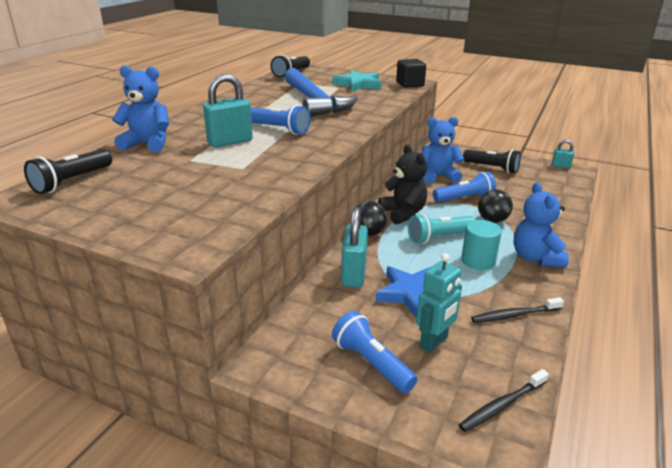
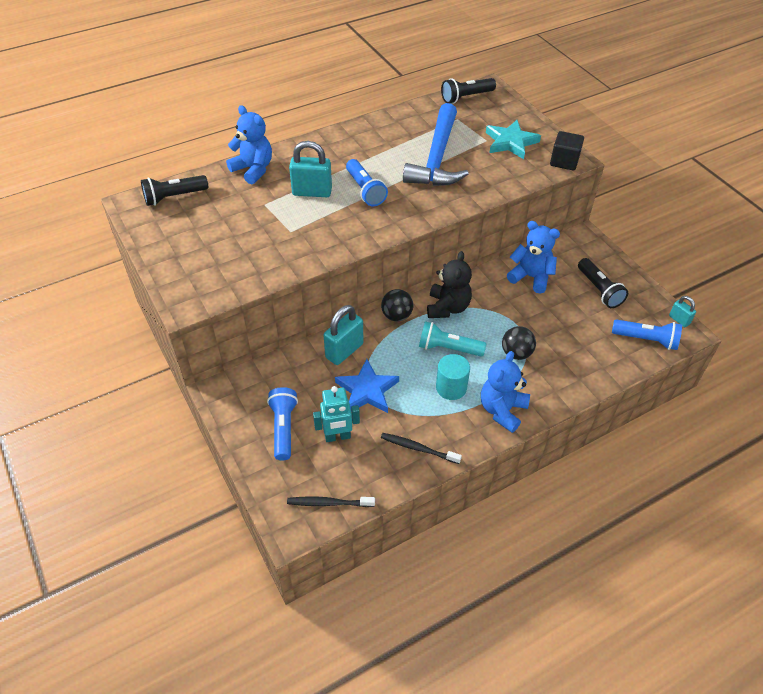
camera: 35 degrees right, 20 degrees up
blue flashlight [433,172,496,203] -> blue flashlight moved to [612,319,682,350]

